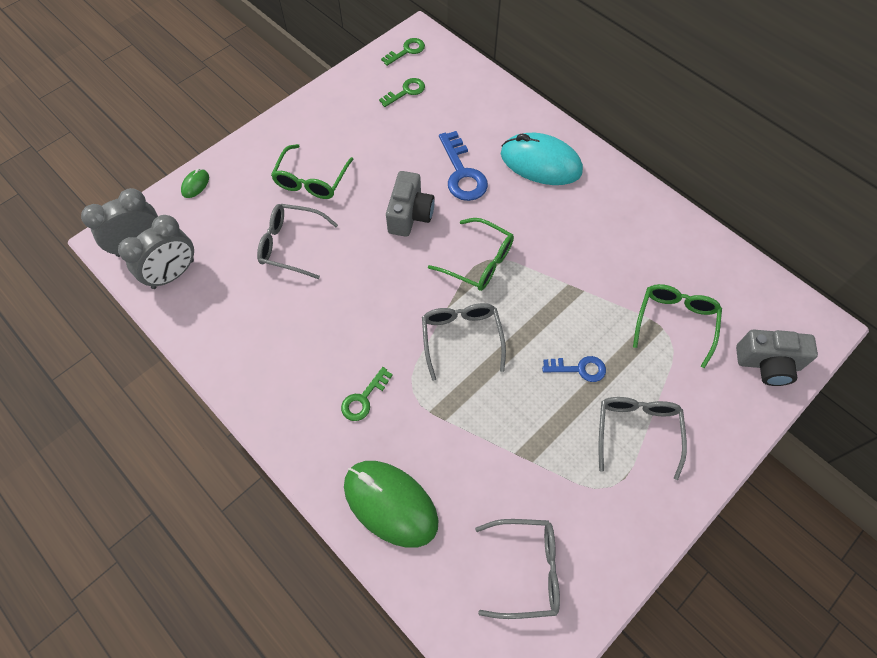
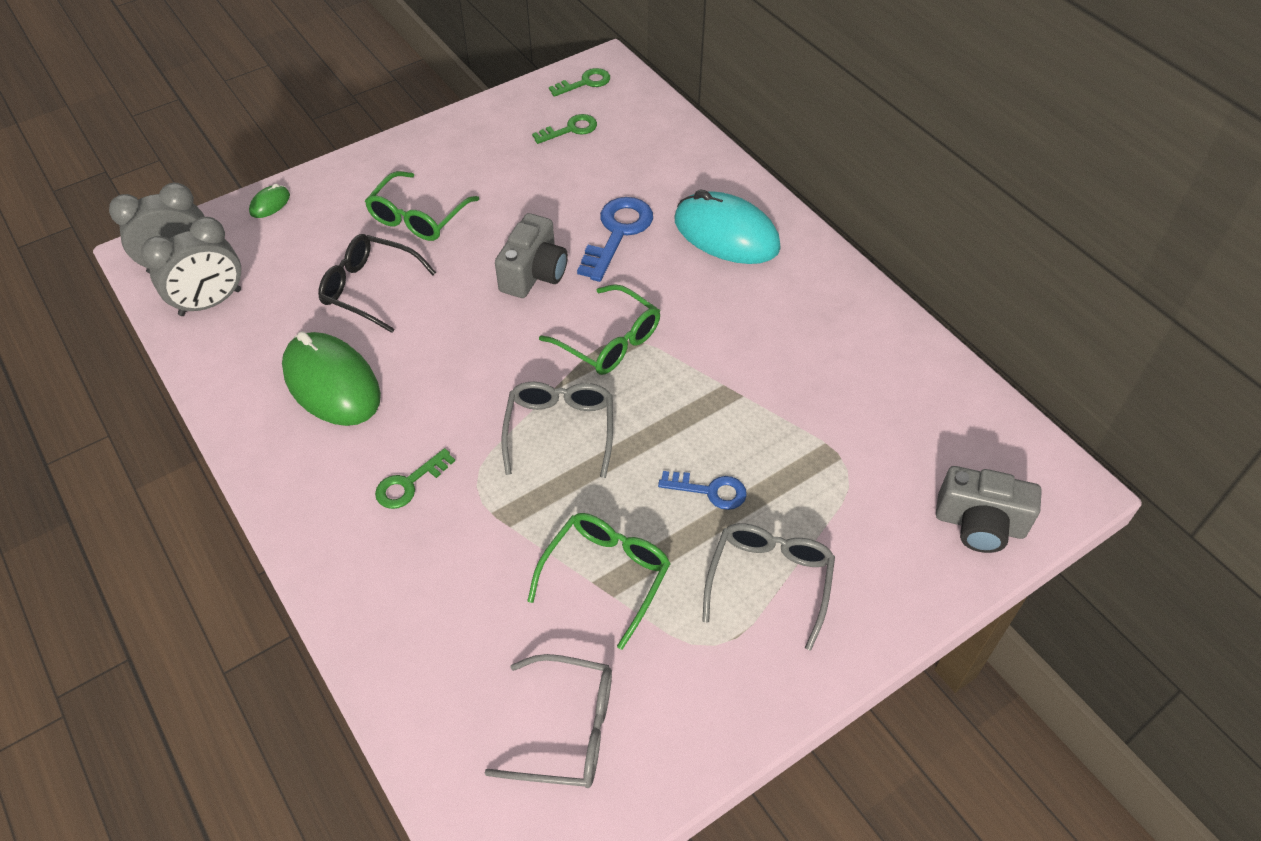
camera: 10 degrees right, 10 degrees down
grey glasses [257,204,338,279] -> black glasses [318,234,436,333]
green mouse [344,461,438,548] -> green mouse moved to [282,331,381,426]
blue key [439,131,488,201] -> blue key turned 150 degrees counterclockwise [577,197,653,282]
green glasses [633,284,722,368] -> green glasses moved to [527,513,671,650]

